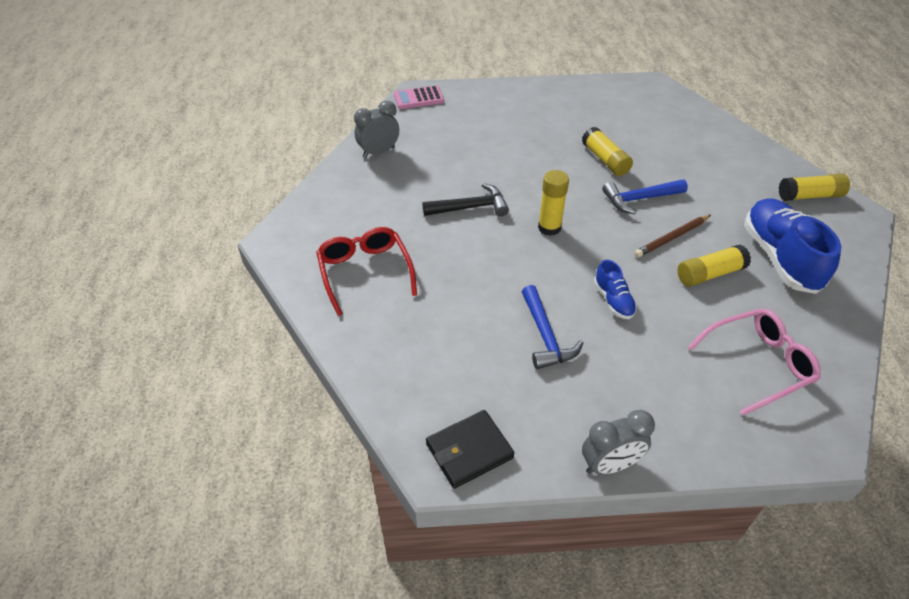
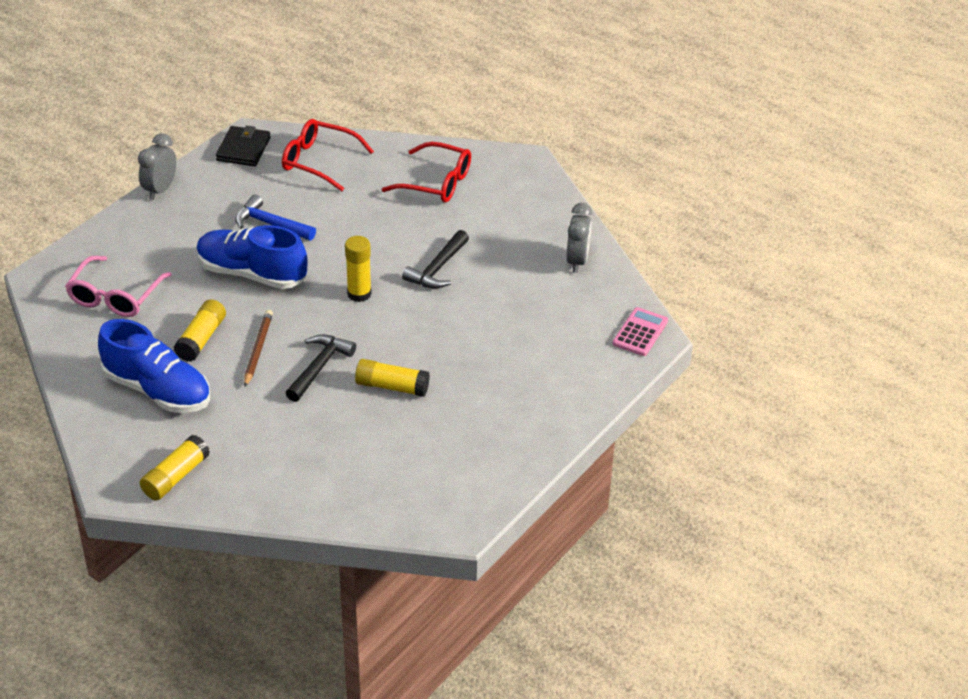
camera: 130 degrees right, 5 degrees down
blue shoe [594,260,637,319] -> blue shoe [196,225,308,289], size x2.04
blue hammer [602,179,688,214] -> black hammer [286,334,356,402]
none -> red glasses [282,119,374,191]

